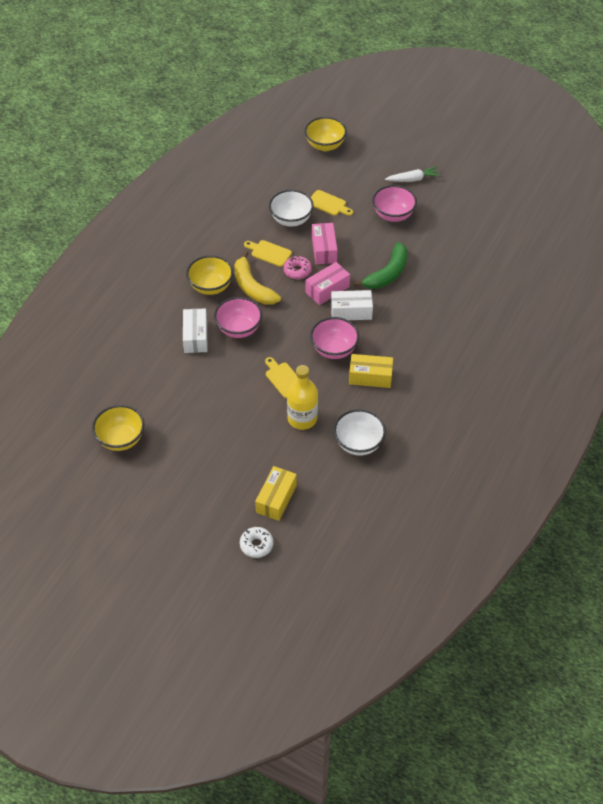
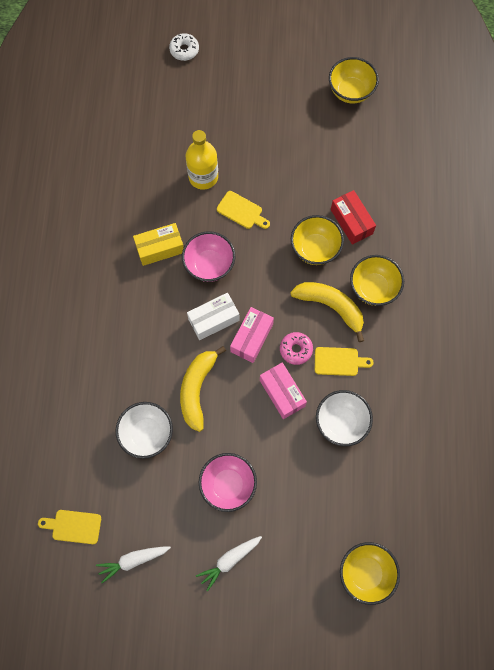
camera: 155 degrees right, 20 degrees up
white box [183,309,207,353] -> red box [331,190,376,245]
pink bowl [214,297,262,338] -> yellow bowl [291,215,344,265]
yellow box [255,466,297,521] -> none
yellow cutting board [311,190,353,216] -> yellow cutting board moved to [38,510,101,544]
white bowl [334,409,386,456] -> white bowl moved to [116,402,173,459]
green banana [353,242,408,289] -> yellow banana [180,346,226,432]
none -> white carrot [96,547,171,583]

